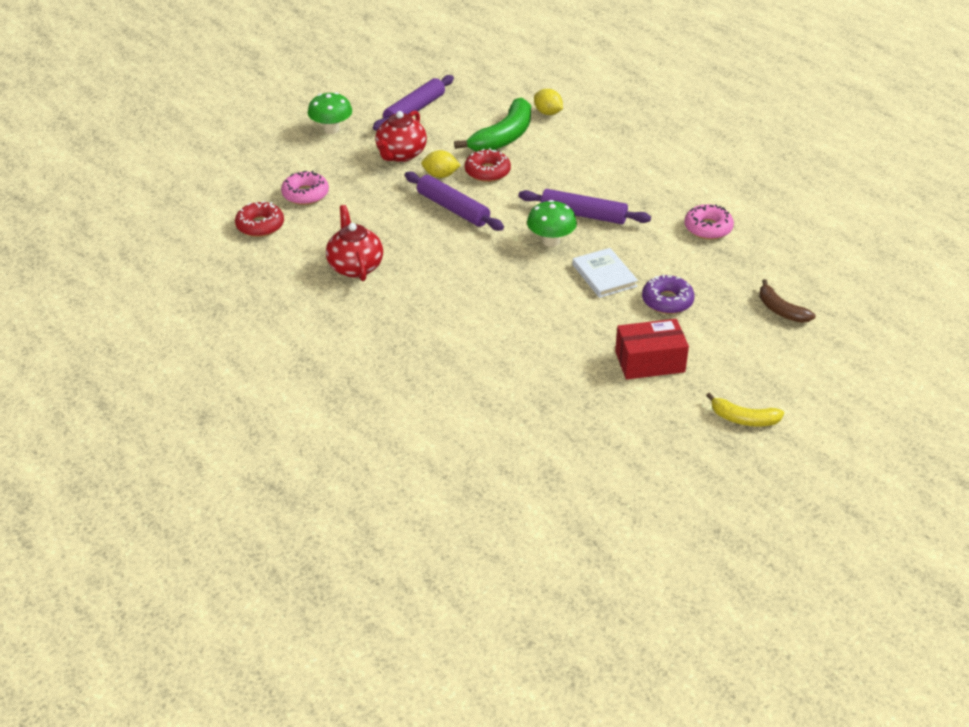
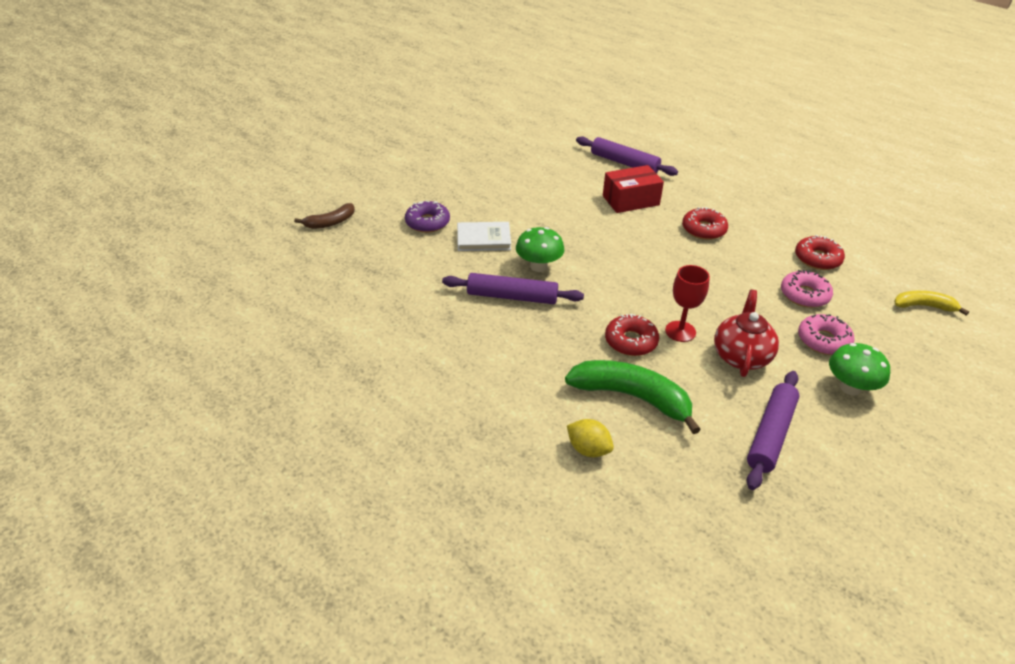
camera: 170 degrees right, 0 degrees up
red teapot [326,205,383,281] -> red donut [682,207,728,240]
purple rolling pin [405,171,504,231] -> purple rolling pin moved to [576,136,678,176]
yellow lemon [421,150,461,178] -> red goblet [665,265,710,342]
green banana [454,98,531,152] -> green banana turned 90 degrees clockwise [565,360,701,434]
white book [572,248,638,298] -> white book turned 60 degrees counterclockwise [457,222,511,251]
red box [615,319,689,380] -> red box moved to [603,165,664,213]
pink donut [684,204,734,240] -> pink donut moved to [798,314,855,355]
yellow banana [706,392,784,427] -> yellow banana moved to [894,291,969,315]
brown banana [759,279,816,323] -> brown banana turned 105 degrees clockwise [294,203,355,229]

